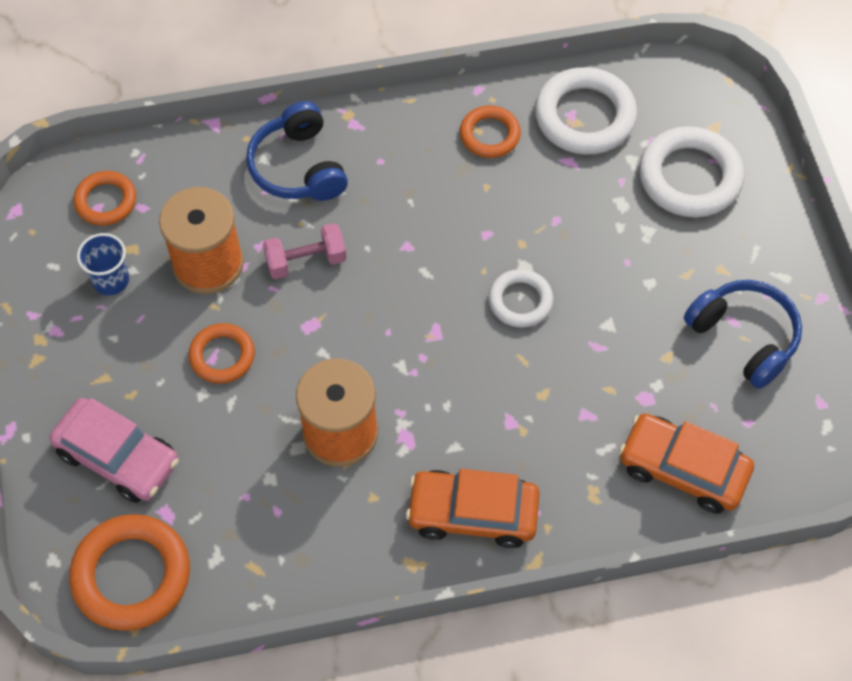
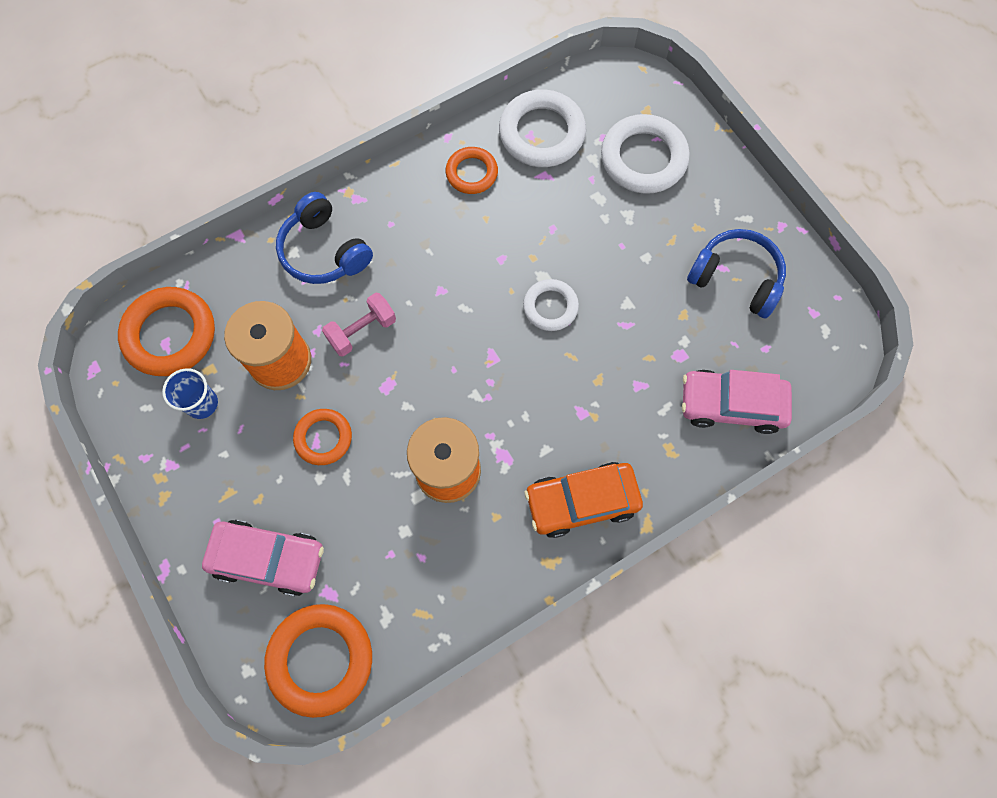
camera: 20 degrees left, 10 degrees up
orange ring [73,171,136,226] -> orange ring [118,287,215,376], size x1.68
orange car [619,413,754,514] -> pink car [682,370,792,434]

